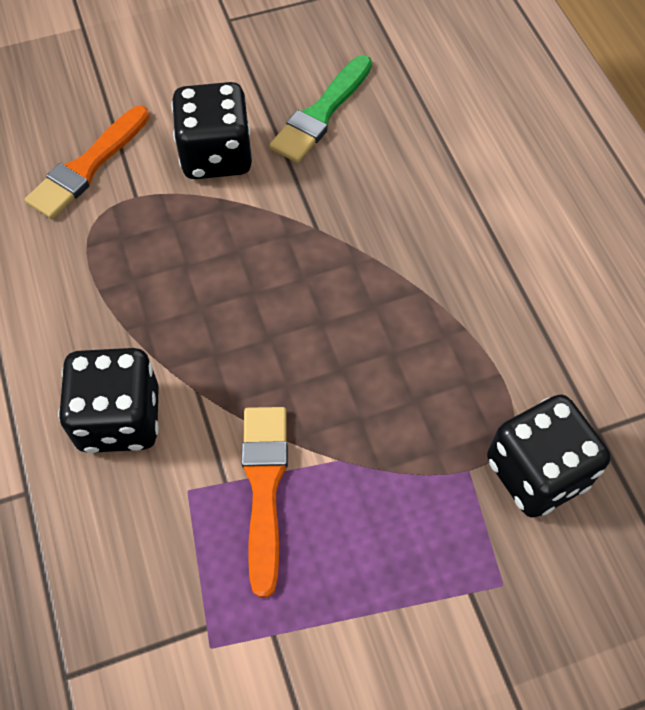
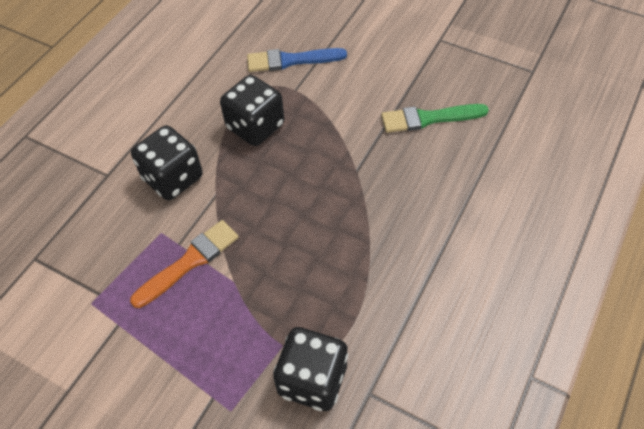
camera: 50 degrees right, 5 degrees down
orange brush [25,106,150,219] -> blue brush [247,48,347,72]
black dice [171,82,252,179] -> black dice moved to [220,75,284,146]

